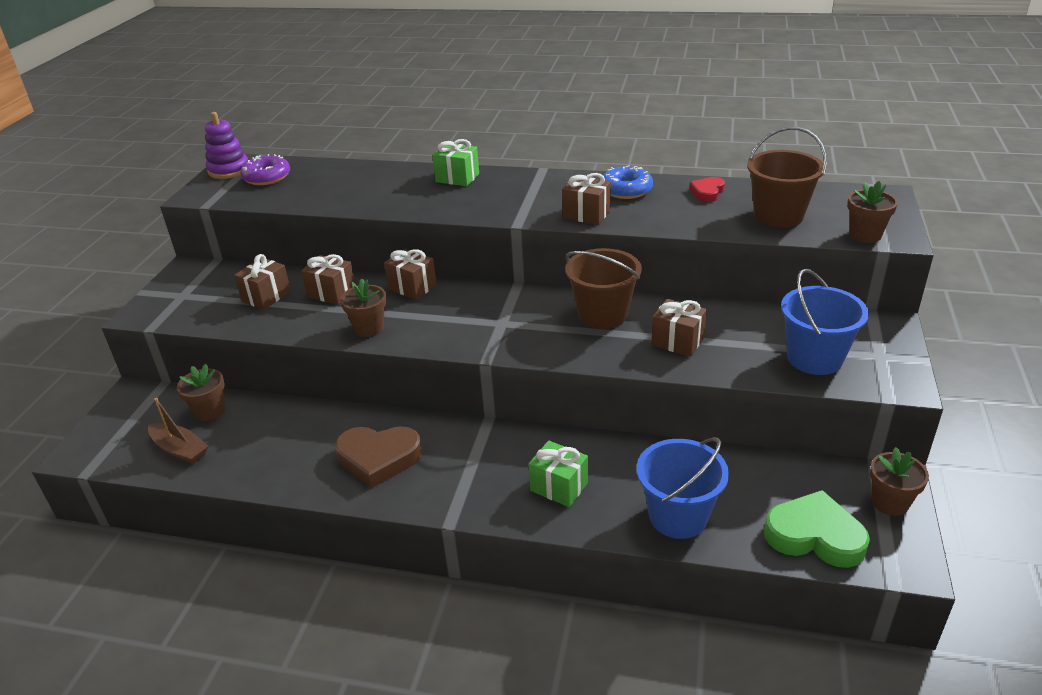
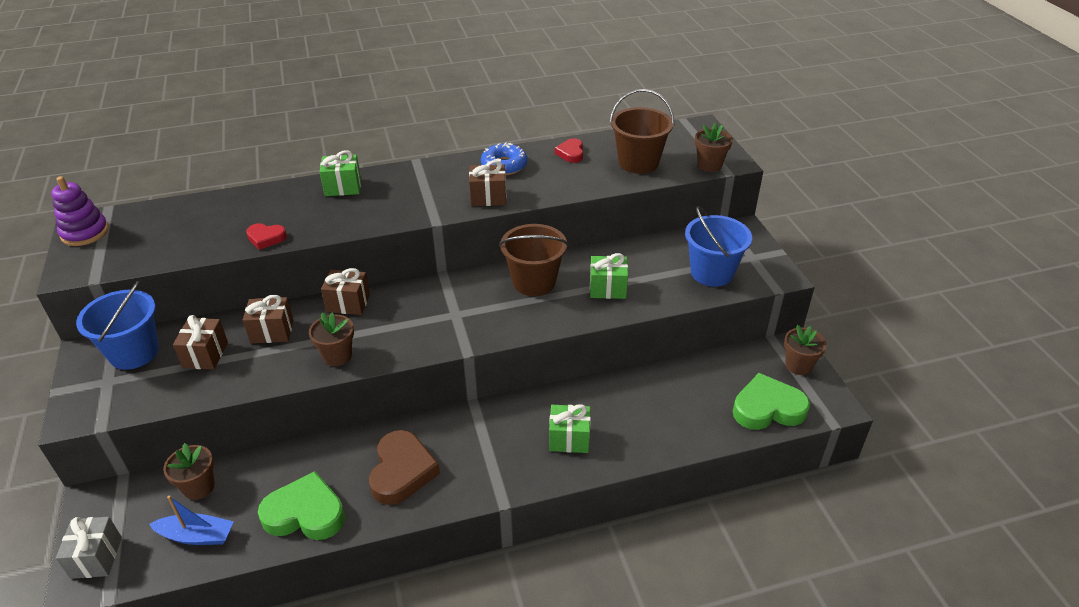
camera: 30 degrees left, 5 degrees up
brown boat [148,398,209,464] -> blue boat [149,496,234,545]
purple donut [240,154,290,185] -> none
brown heart [335,426,422,488] -> brown heart turned 60 degrees counterclockwise [369,430,440,505]
blue bucket [637,437,729,539] -> blue bucket moved to [76,281,159,370]
brown gift [651,299,707,357] -> green gift [590,253,628,299]
none -> grey gift [56,517,122,579]
none -> red heart [246,223,287,250]
none -> green heart [258,471,345,540]

